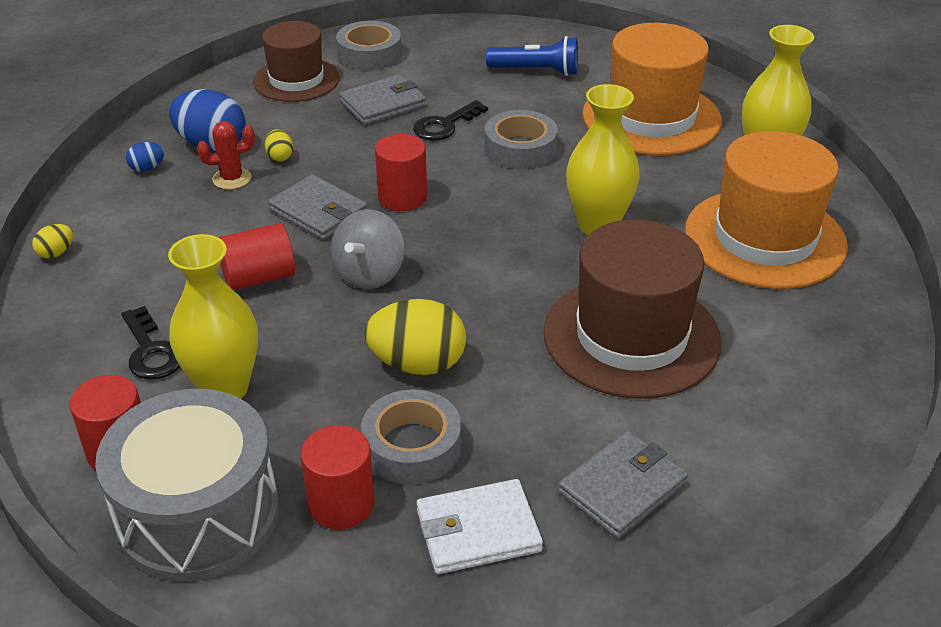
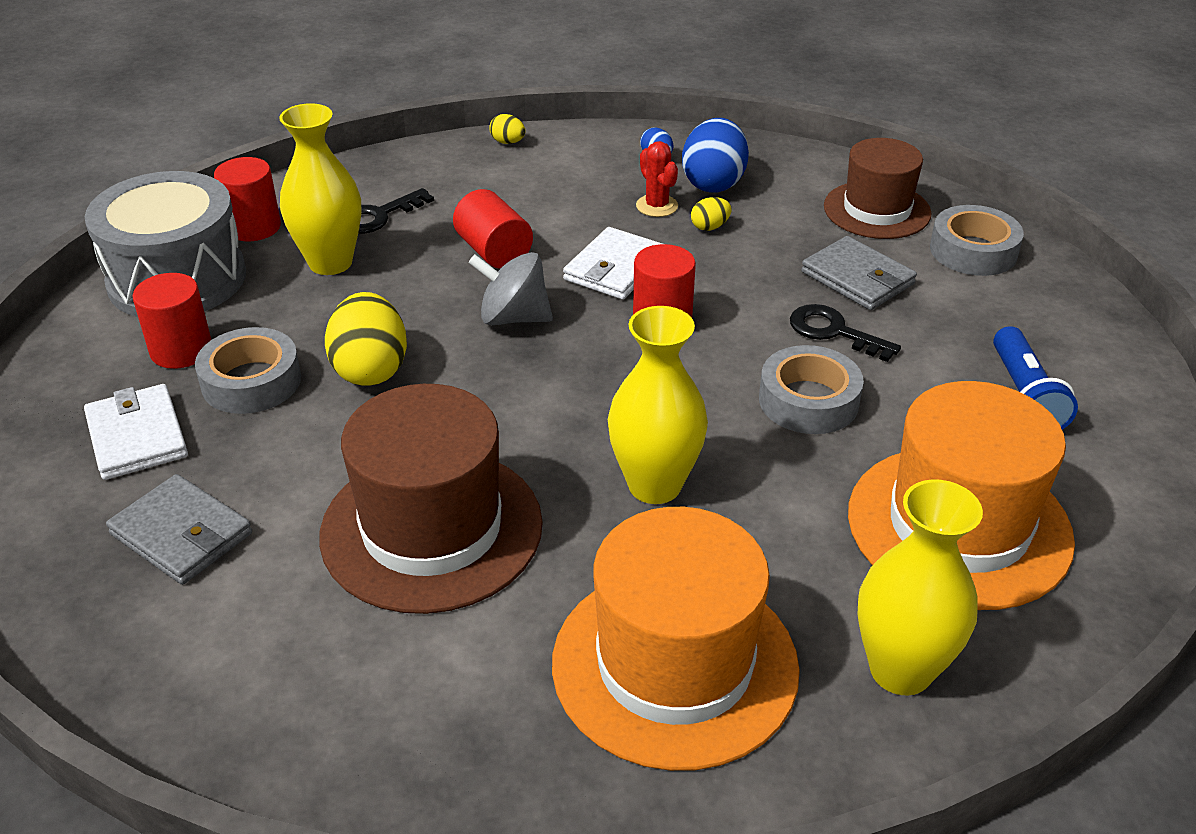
camera: 80 degrees right, 0 degrees up
grey wallet [268,174,367,240] -> white wallet [563,227,663,299]

